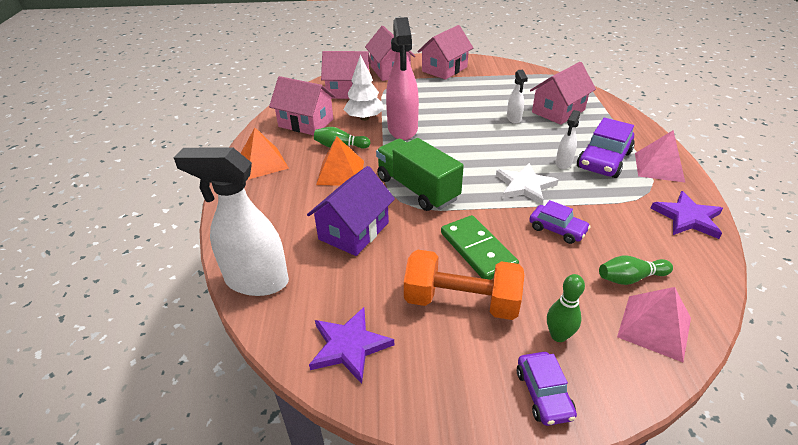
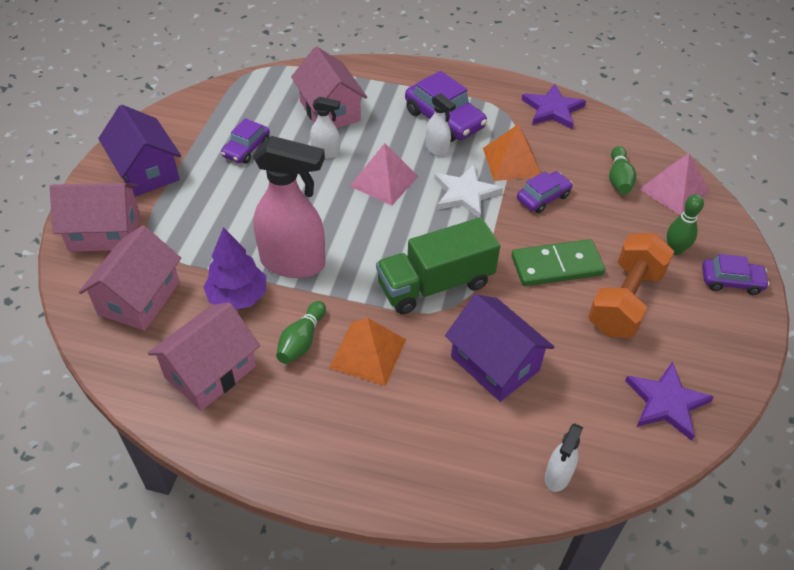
camera: 75 degrees left, 10 degrees up
white spray bottle [174,147,289,296] -> white spray bottle [545,423,583,492], size x0.48
orange pyramid [241,128,289,180] -> orange pyramid moved to [483,124,541,181]
white tree [344,54,384,121] -> purple tree [203,227,266,309]
pink house [417,25,473,80] -> purple house [98,105,181,197]
pink pyramid [635,131,685,182] -> pink pyramid moved to [350,143,418,206]
none -> purple car [221,118,270,164]

